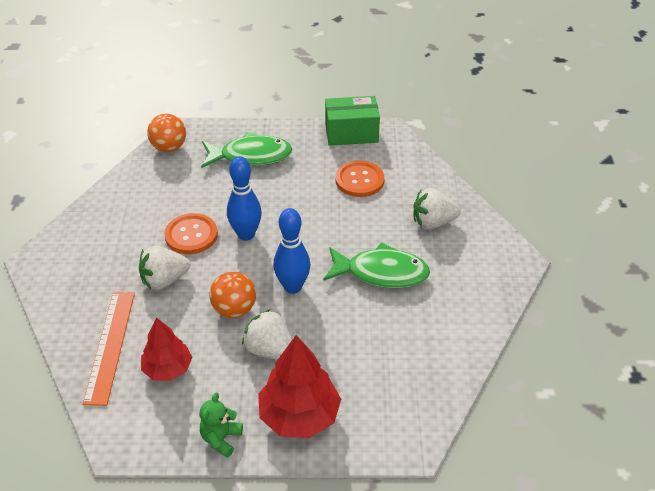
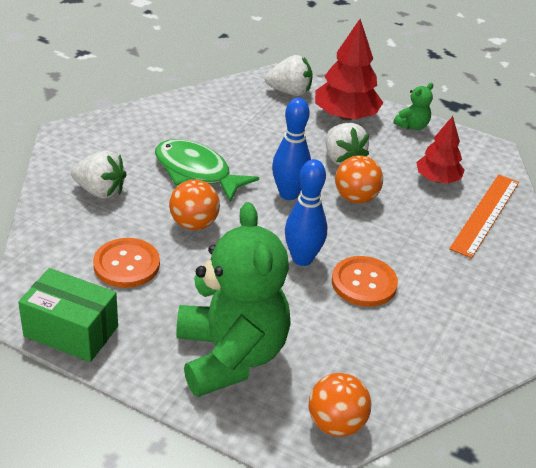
camera: 155 degrees left, 5 degrees down
white strawberry [139,246,190,290] -> white strawberry moved to [265,55,313,96]
green fish [201,132,292,168] -> green teddy bear [176,202,291,397]
none -> orange ball [169,180,220,230]

